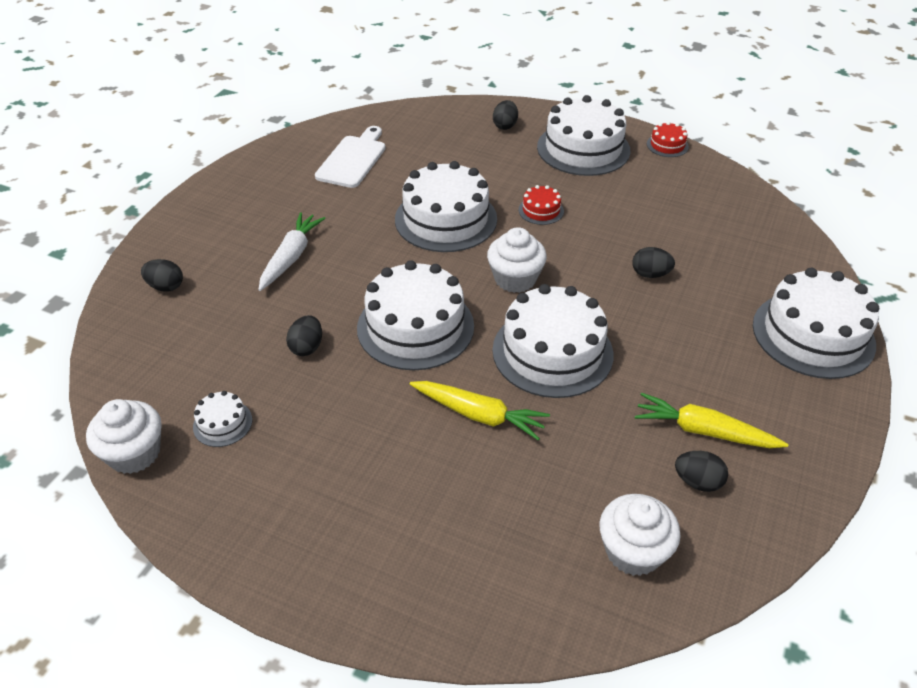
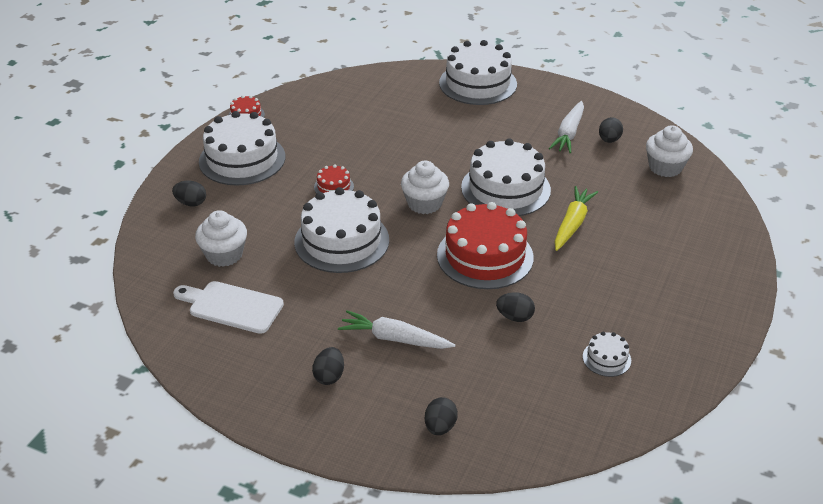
camera: 90 degrees left, 5 degrees down
white cupcake [86,399,162,474] -> white cupcake moved to [195,210,247,267]
white cake [357,260,474,370] -> red cake [437,202,534,289]
black egg [632,247,675,278] -> black egg moved to [312,347,344,385]
yellow carrot [635,393,789,448] -> white carrot [549,101,584,153]

